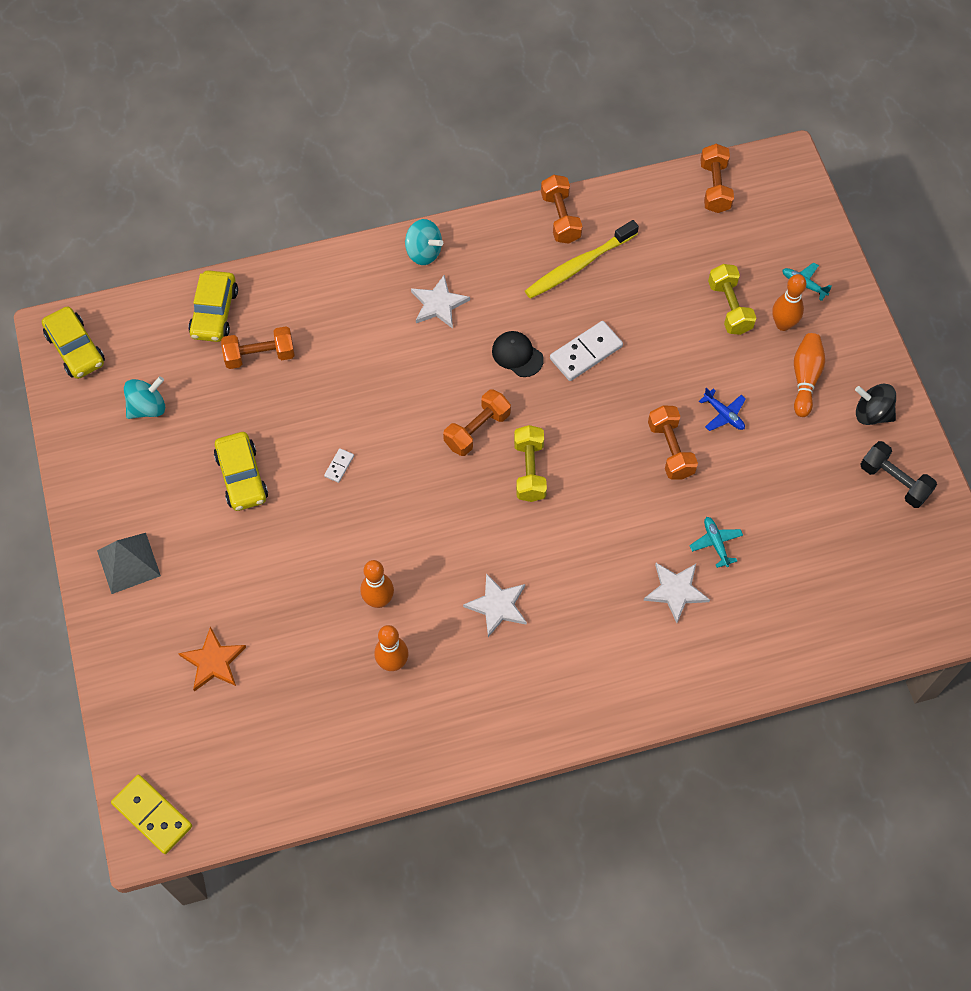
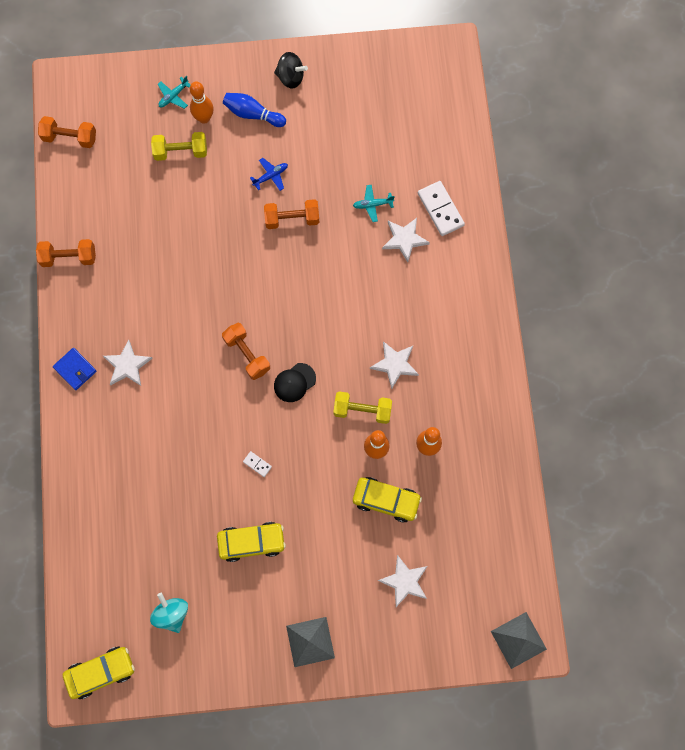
camera: 80 degrees left, 10 degrees up
yellow domino [111,775,192,854] -> grey pyramid [491,612,547,669]
orange star [178,627,246,692] -> white star [378,555,427,607]
yellow car [188,270,238,342] -> yellow car moved to [353,477,422,523]
orange dumbbell [221,326,295,369] -> none
turquoise spinning top [405,219,443,265] -> blue wallet [53,348,97,390]
black cap [492,331,544,377] -> black cap moved to [274,363,316,402]
yellow dumbbell [514,425,547,502] -> yellow dumbbell moved to [333,391,392,424]
yellow toothbrush [525,220,639,299] -> none
white domino [550,321,623,381] -> white domino moved to [418,181,465,236]
orange bowling pin [794,333,825,417] -> blue bowling pin [223,93,286,127]
black spinning top [855,384,896,425] -> black spinning top turned 105 degrees counterclockwise [274,52,308,88]
black dumbbell [860,441,937,508] -> none

